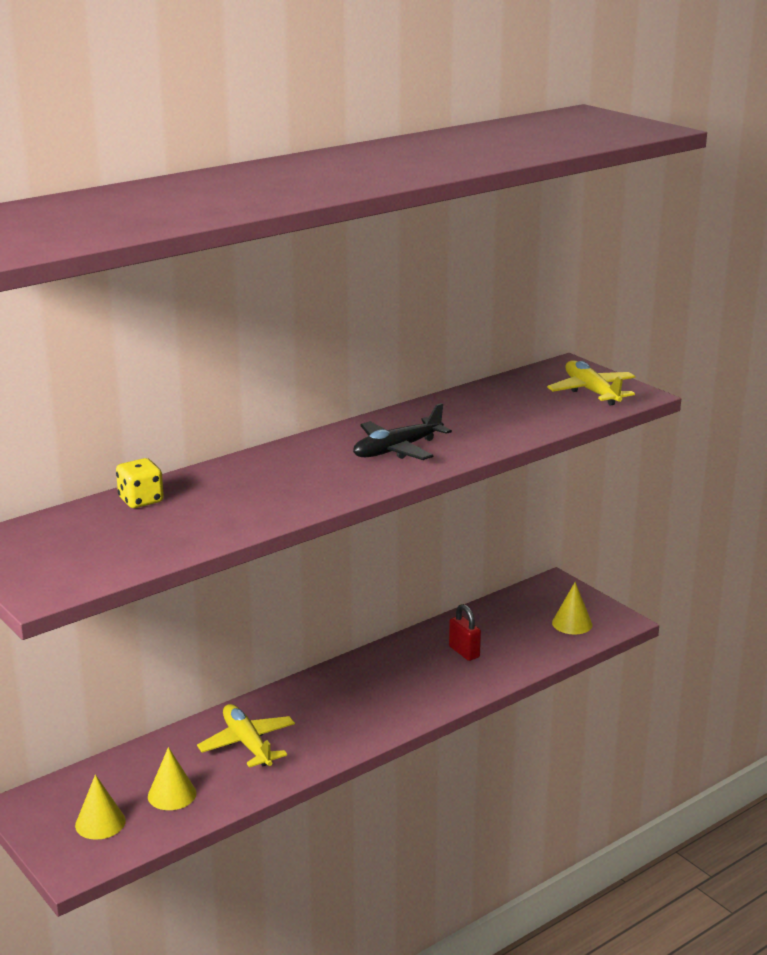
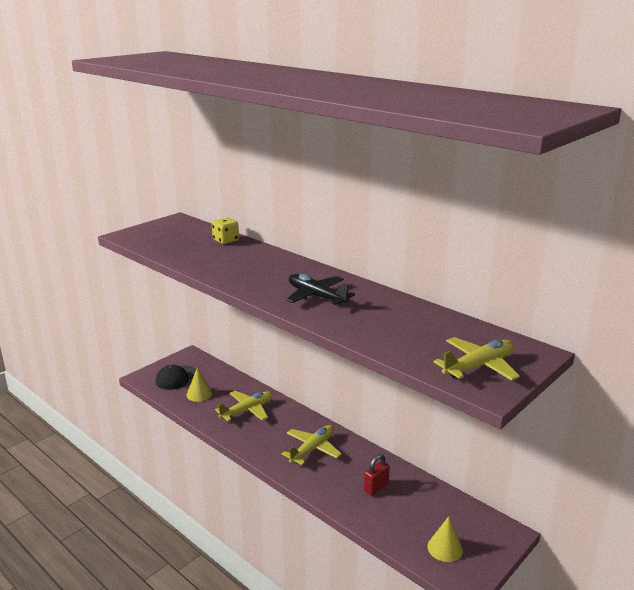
camera: 80 degrees right, 0 degrees up
yellow cone [75,774,126,840] -> black cap [155,365,196,390]
none -> yellow plane [282,425,342,465]

